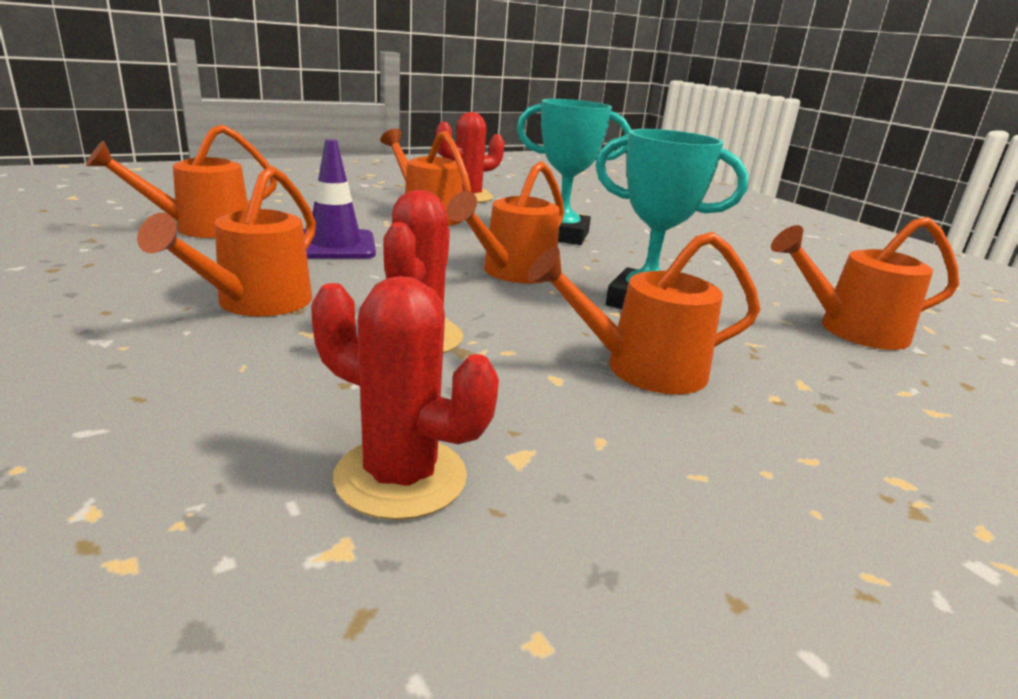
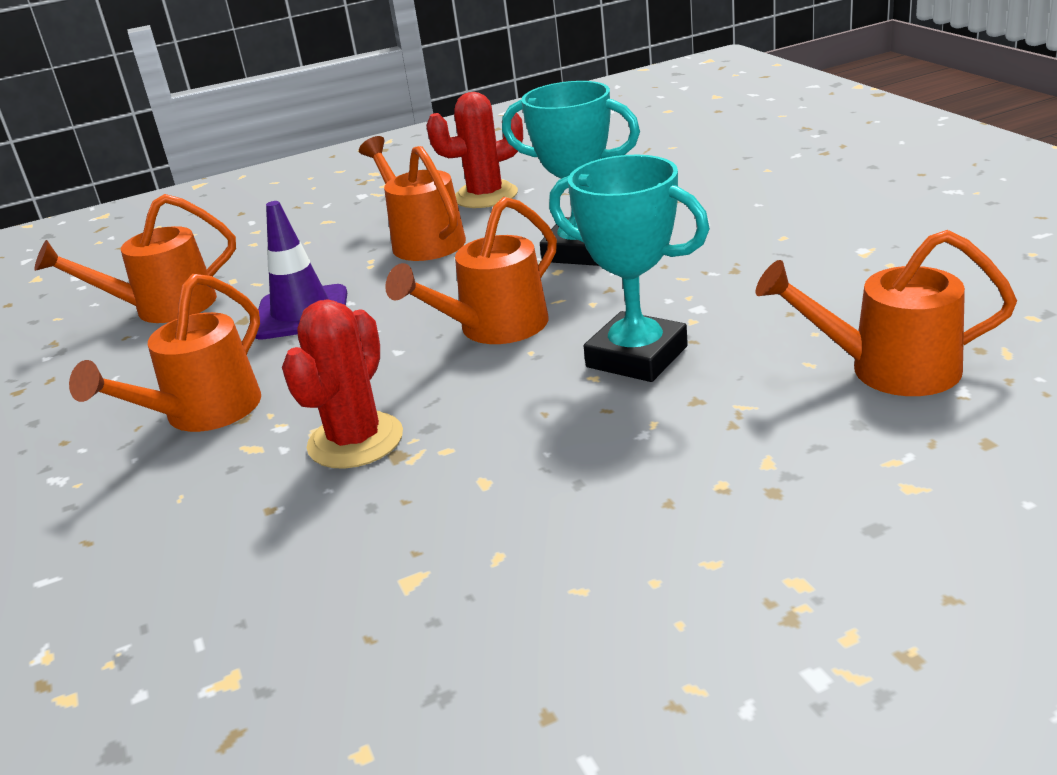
camera: 15 degrees right, 5 degrees up
red cactus [311,276,499,520] -> none
orange watering can [527,232,761,394] -> none

